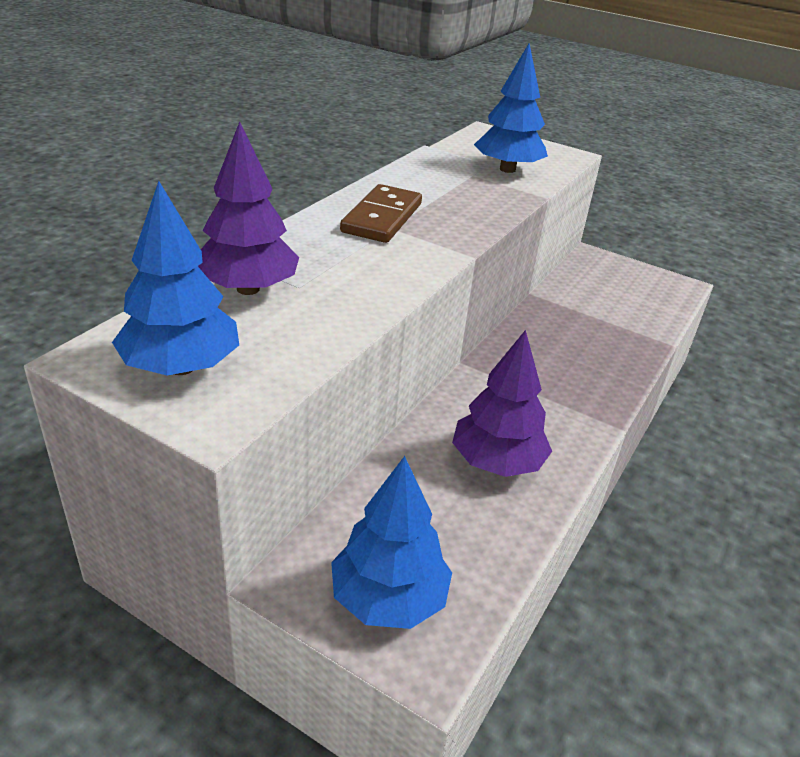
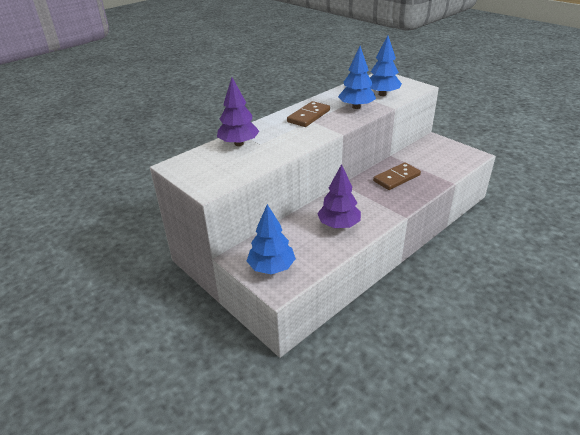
camera: 20 degrees right, 0 degrees up
blue tree [112,181,239,375] -> blue tree moved to [338,46,376,109]
none -> brown domino [373,162,421,190]

